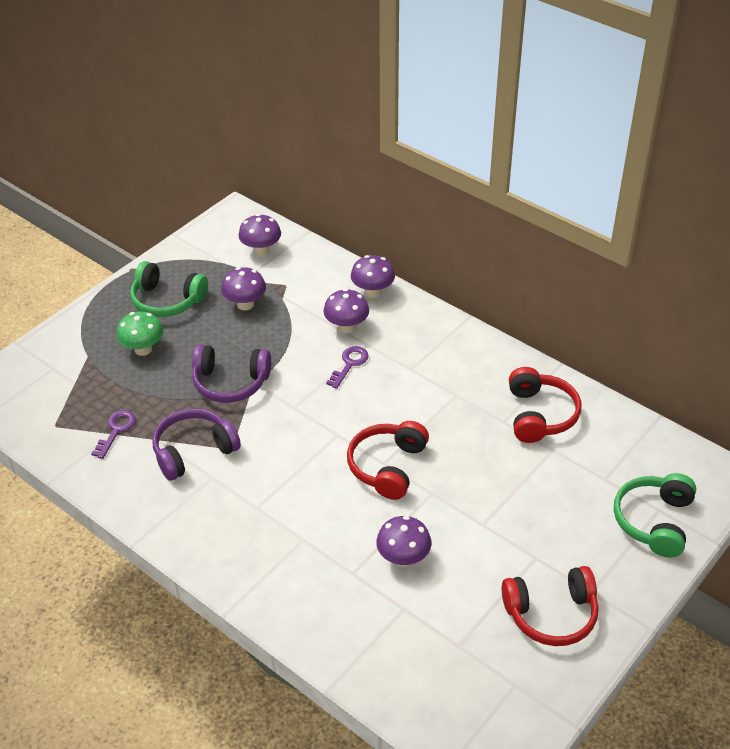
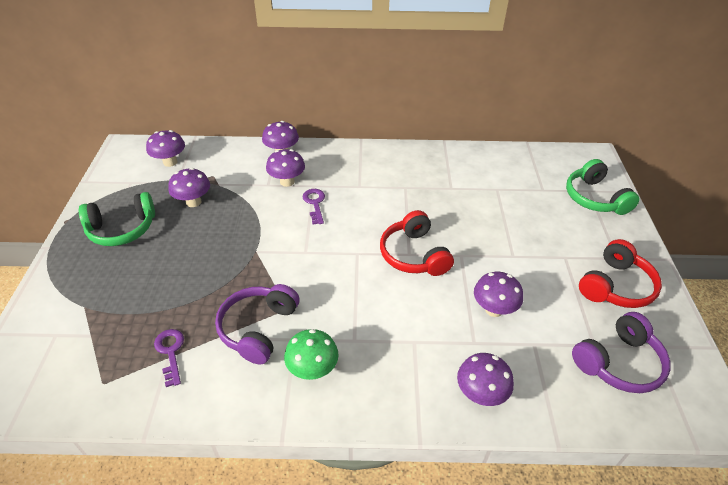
camera: 40 degrees left, 0 degrees up
green mushroom [116,311,163,356] -> green mushroom moved to [284,329,338,380]
purple headphones [192,344,271,403] -> purple headphones moved to [572,312,671,393]
red headphones [509,367,582,443] -> none
none -> purple mushroom [457,353,514,406]

